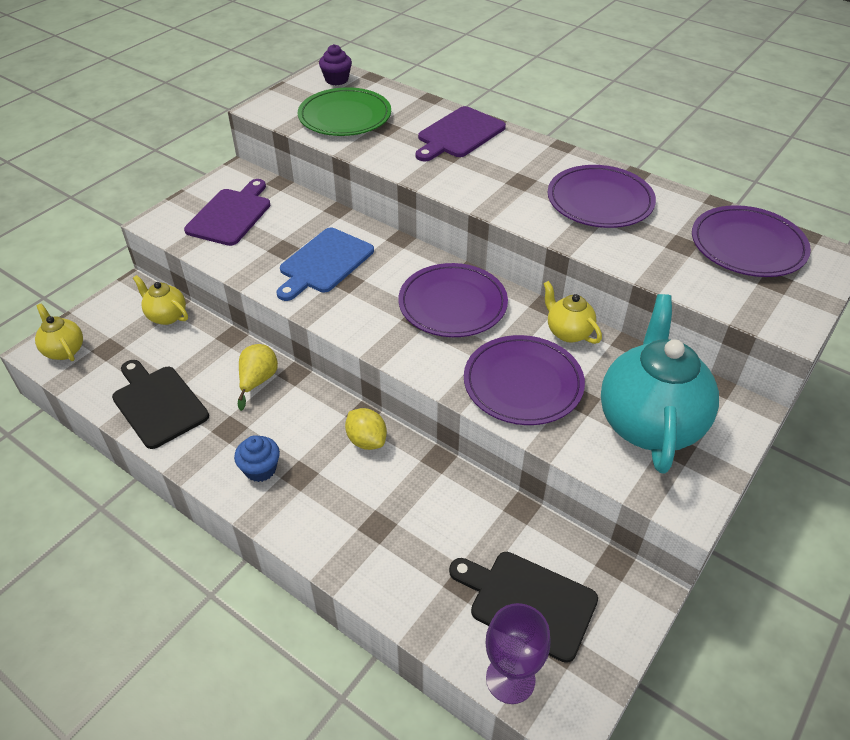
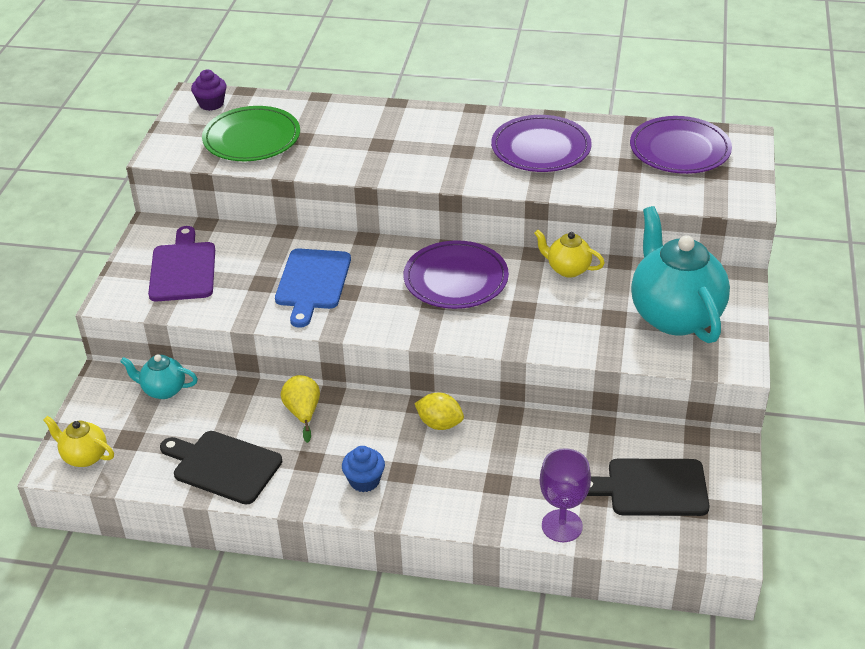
camera: 25 degrees left, 5 degrees down
yellow teapot [133,275,188,325] -> turquoise teapot [120,354,198,399]
purple cutting board [416,106,506,162] -> none
purple plate [464,335,585,425] -> none
purple goblet [485,603,550,704] -> purple goblet moved to [540,448,591,542]

